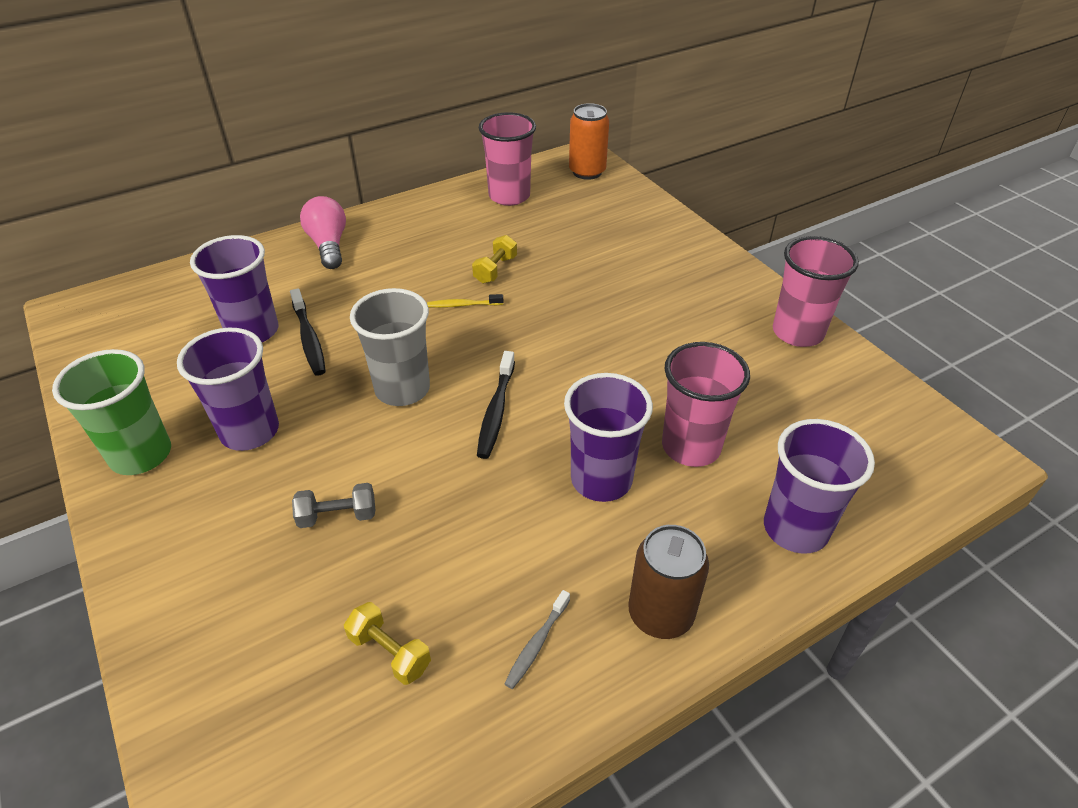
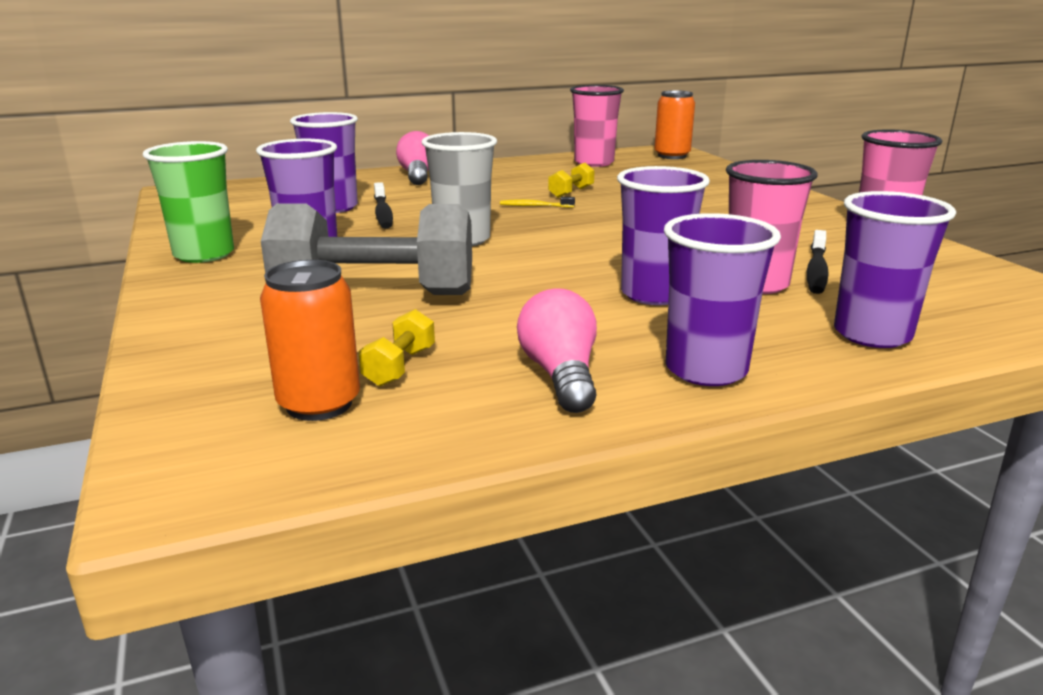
camera: 10 degrees right, 20 degrees down
grey dumbbell [292,483,375,528] -> grey dumbbell [261,203,472,295], size x2.46
yellow dumbbell [344,602,431,685] -> yellow dumbbell turned 60 degrees clockwise [358,309,435,387]
black toothbrush [477,351,515,459] -> black toothbrush moved to [807,230,829,294]
grey toothbrush [504,590,570,689] -> pink light bulb [517,288,597,413]
brown can [628,525,709,639] -> purple cup [664,213,781,386]
none -> orange can [260,260,360,421]

